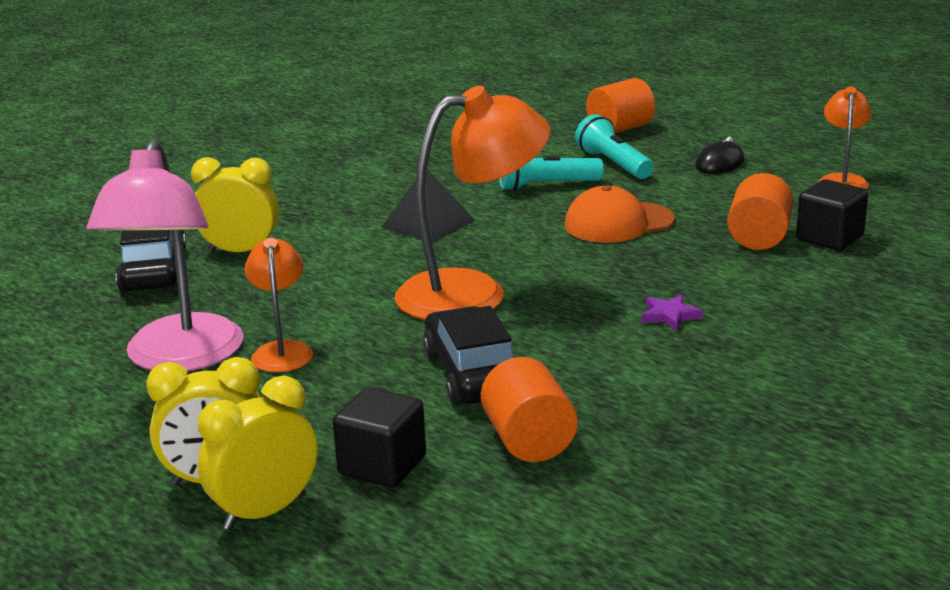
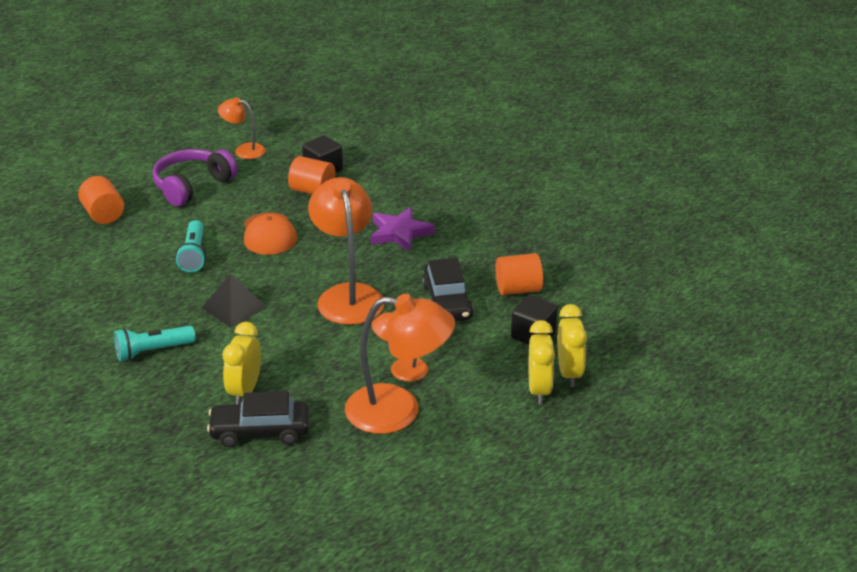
camera: 85 degrees left, 10 degrees up
pink lamp [86,140,244,371] -> orange lamp [345,294,455,434]
yellow clock [198,375,317,530] -> yellow clock turned 150 degrees counterclockwise [557,304,587,387]
black car [423,306,514,405] -> black car turned 90 degrees counterclockwise [422,258,474,321]
turquoise flashlight [575,114,654,179] -> turquoise flashlight moved to [114,326,196,361]
purple star [642,295,703,331] -> purple star [371,207,435,252], size x1.95
black mouse [695,137,744,174] -> purple headphones [153,149,238,206]

